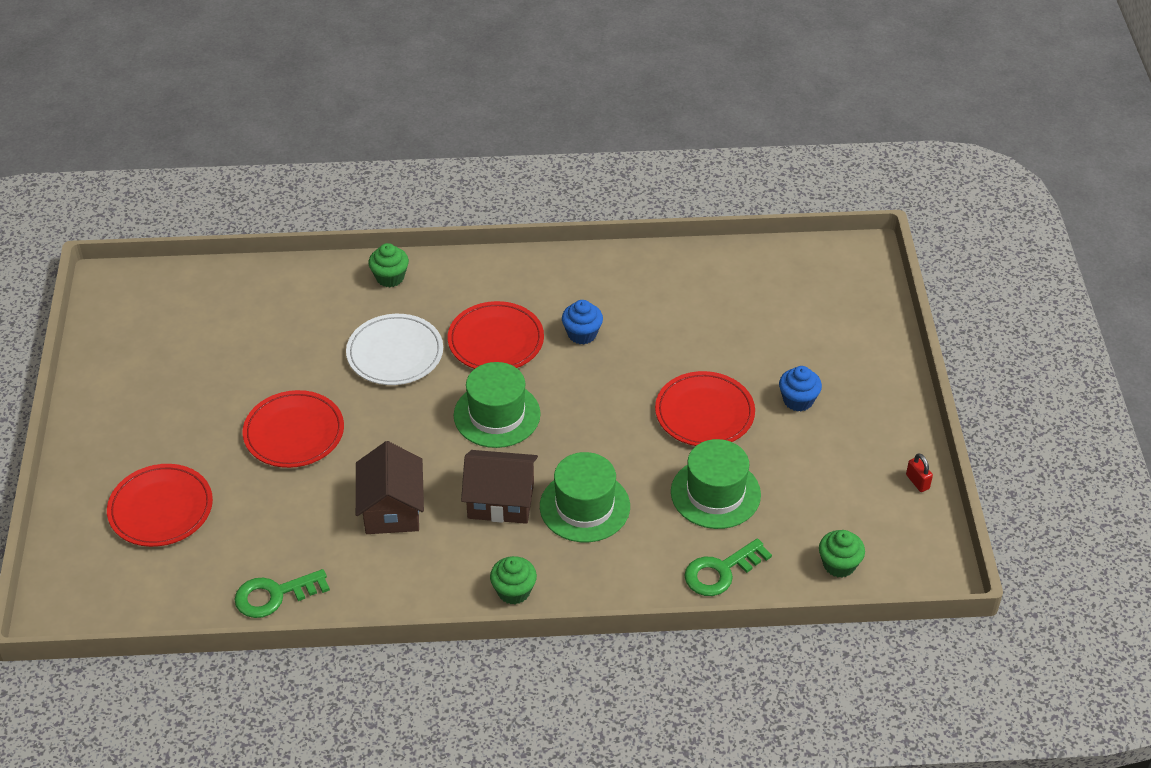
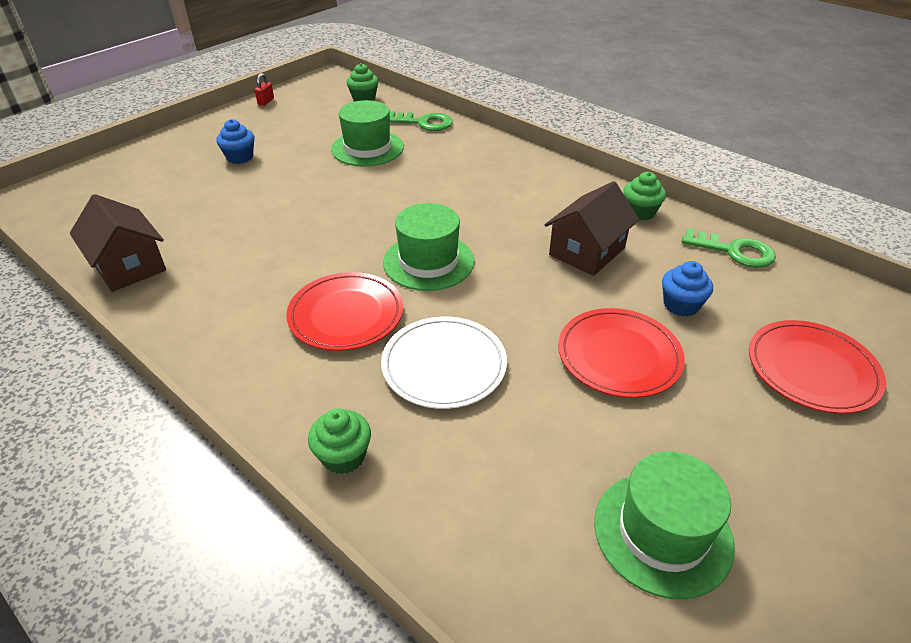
camera: 135 degrees left, 5 degrees down
brown house [461,450,538,524] -> brown house moved to [70,194,166,292]
green cupcake [490,556,537,604] -> green cupcake moved to [623,172,666,221]
green hat [540,452,630,542] -> green hat moved to [594,451,735,599]
blue cupcake [562,300,603,344] -> blue cupcake moved to [662,261,713,317]
red plate [655,371,755,446] -> none

